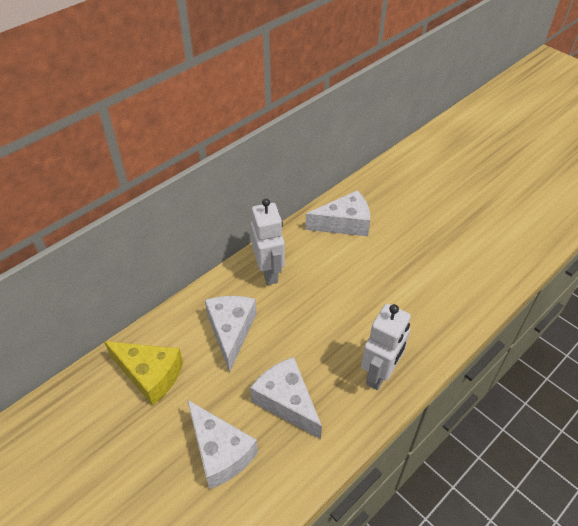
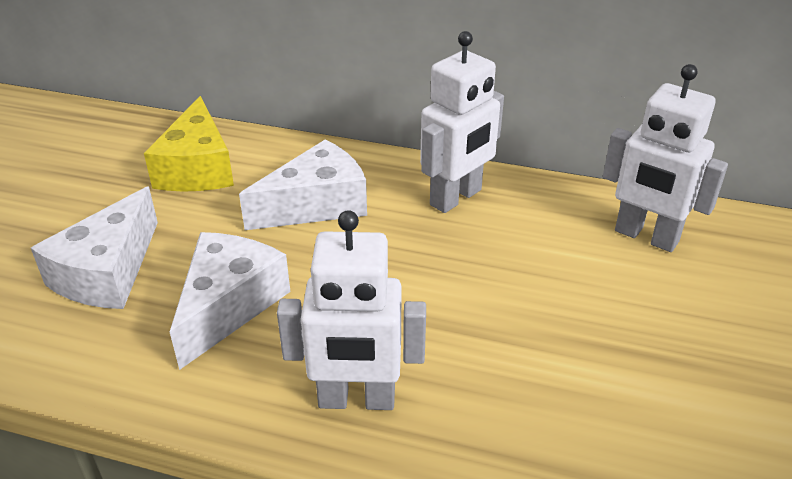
camera: 60 degrees right, 10 degrees down
white cheese [305,190,370,236] -> white robot [603,64,728,252]

